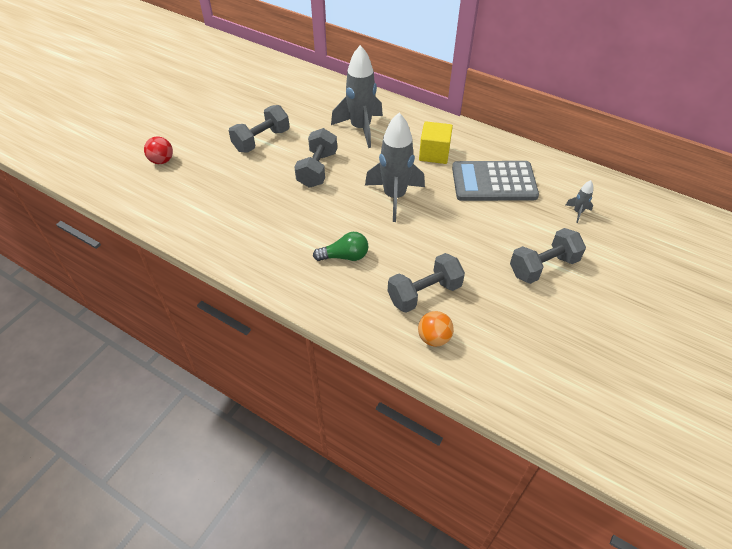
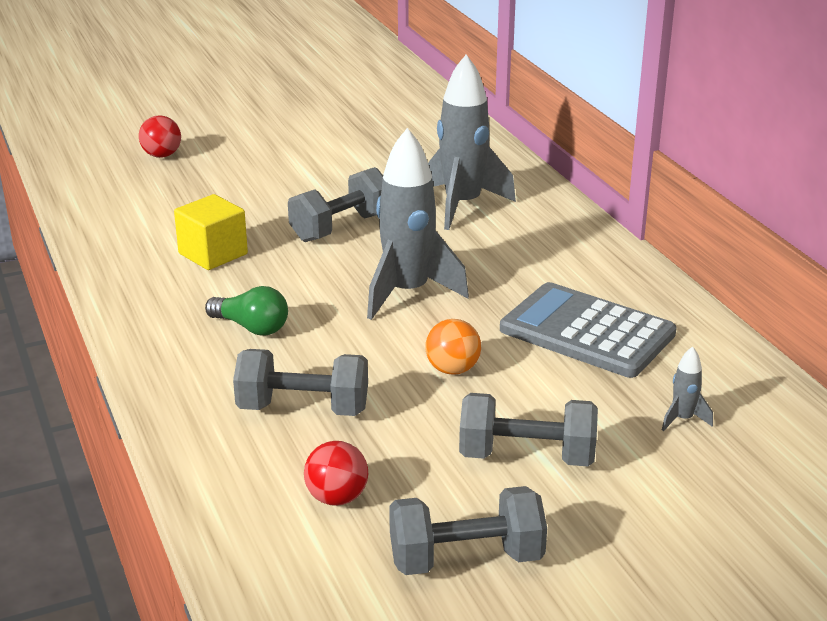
camera: 35 degrees right, 20 degrees down
grey dumbbell [229,105,289,152] -> grey dumbbell moved to [389,486,547,575]
orange ball [418,311,454,346] -> orange ball moved to [425,319,481,375]
yellow cube [419,121,453,164] -> yellow cube moved to [174,194,248,270]
none -> red ball [304,441,368,506]

